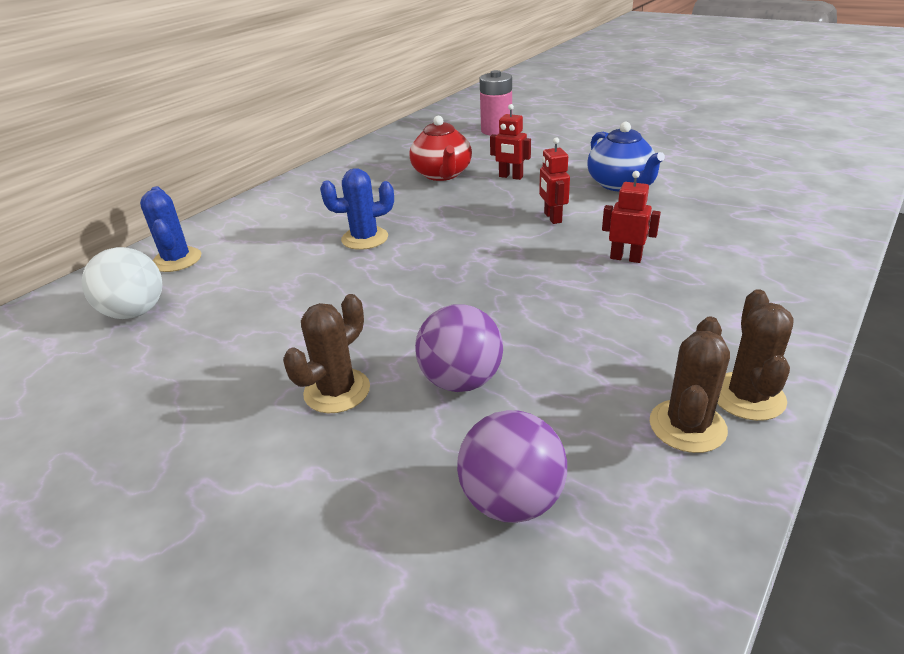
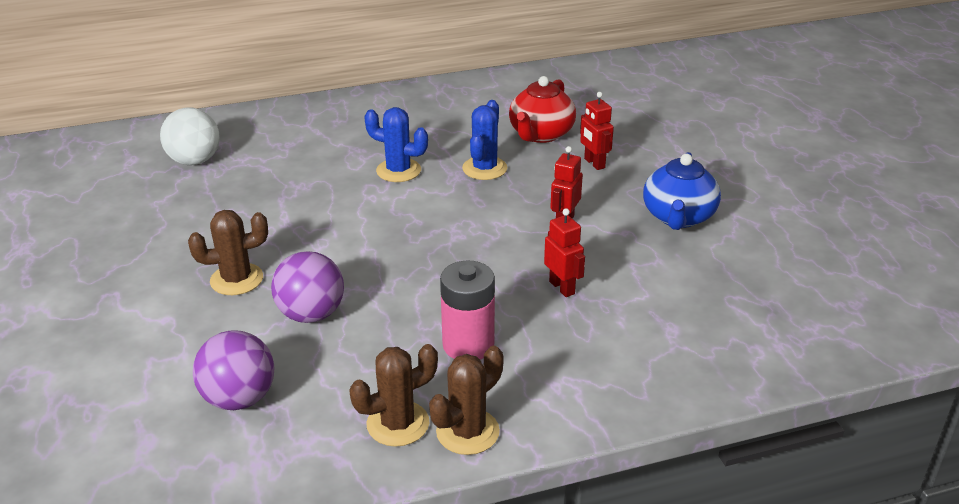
camera: 35 degrees right, 0 degrees up
blue cactus [140,186,201,272] -> blue cactus moved to [462,100,508,180]
pink battery [479,70,512,136] -> pink battery moved to [440,261,495,360]

